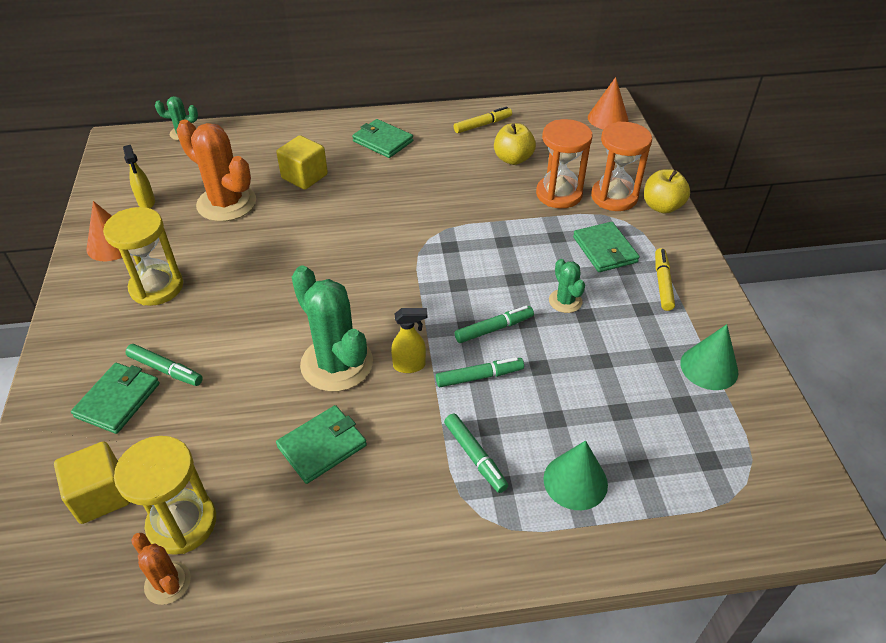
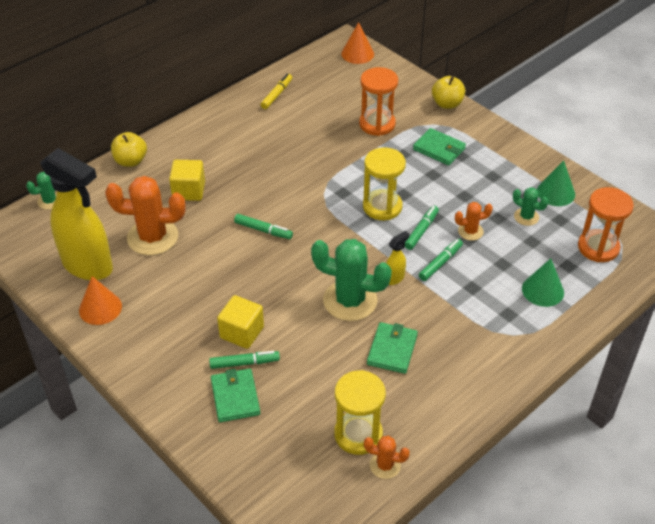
camera: 35 degrees left, 0 degrees up
yellow cube [54,441,130,524] -> yellow cube moved to [217,295,264,349]
yellow hourglass [103,207,183,306] -> yellow hourglass moved to [363,148,406,220]
yellow spray bottle [123,145,155,208] -> yellow spray bottle [40,148,113,280], size x2.50
green wallet [352,119,413,158] -> none
green marker [444,413,508,493] -> green marker moved to [234,214,293,239]
yellow apple [494,123,536,165] -> yellow apple moved to [111,132,147,167]
green cactus [549,259,585,313] -> green cactus moved to [513,187,549,226]
orange hourglass [591,122,652,211] -> orange hourglass moved to [578,187,634,262]
yellow marker [655,248,675,311] -> none
none -> orange cactus [455,202,493,241]

